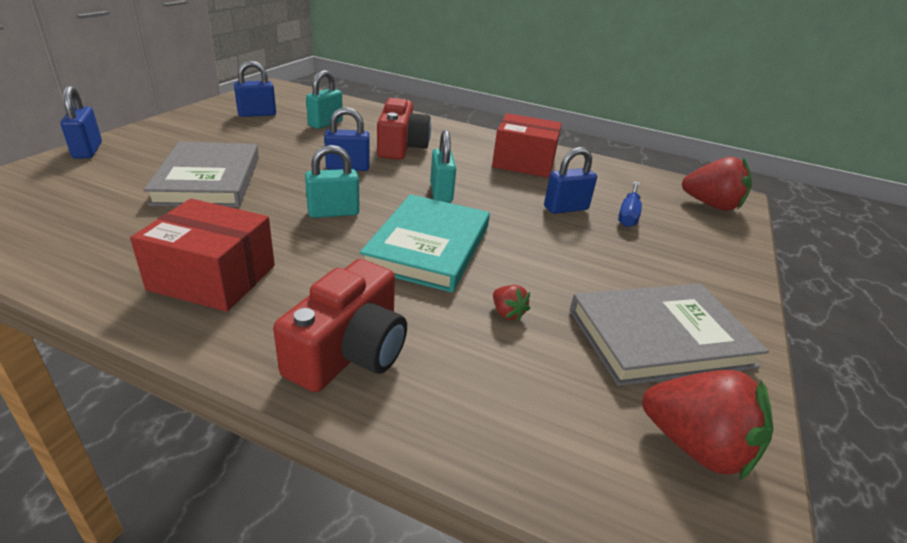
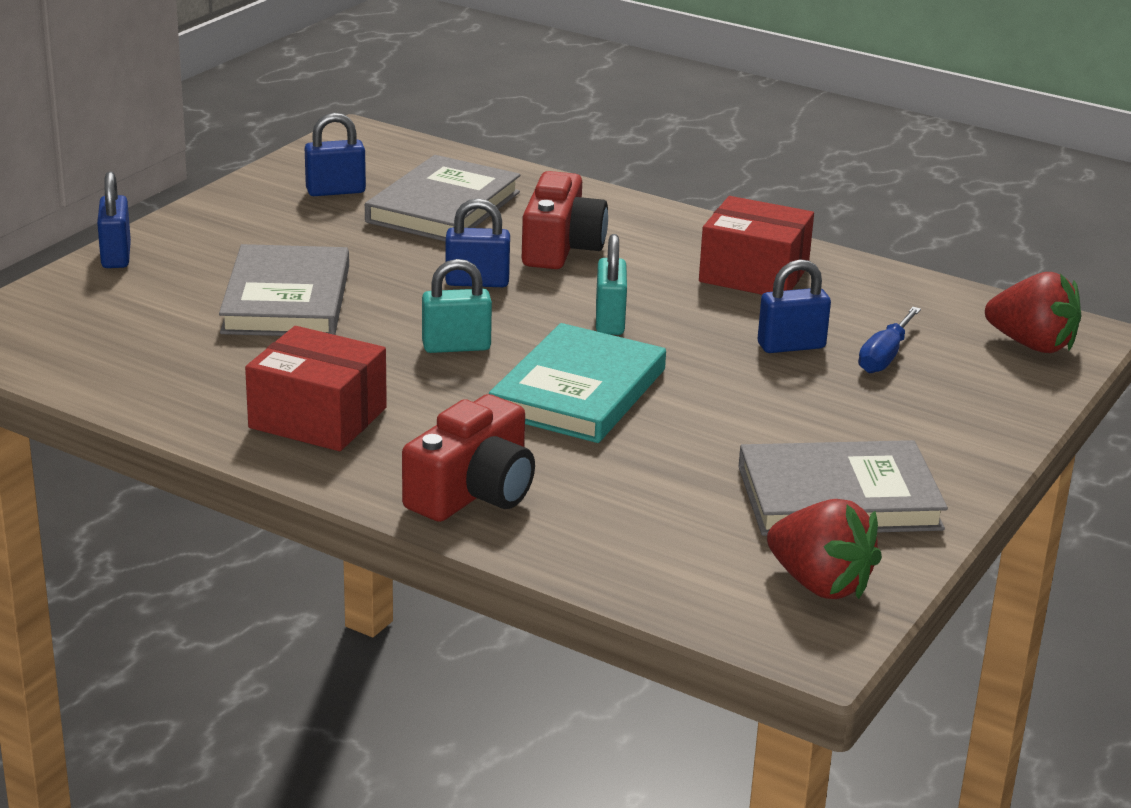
camera: 10 degrees right, 5 degrees down
turquoise padlock [306,70,343,129] -> grey book [365,155,520,242]
red strawberry [493,285,530,321] -> none

